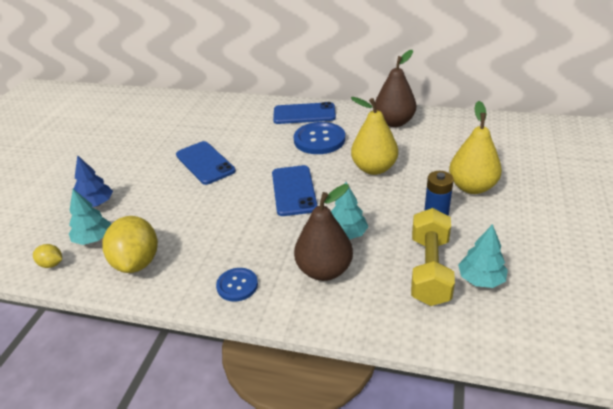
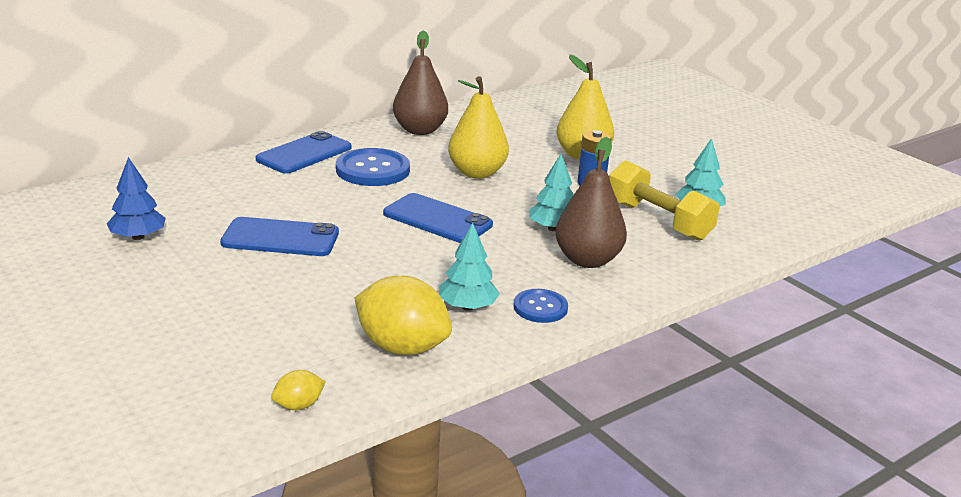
camera: 55 degrees left, 10 degrees down
turquoise tree [69,189,111,245] -> turquoise tree moved to [439,223,500,311]
blue tree [74,155,113,207] -> blue tree moved to [107,157,166,240]

